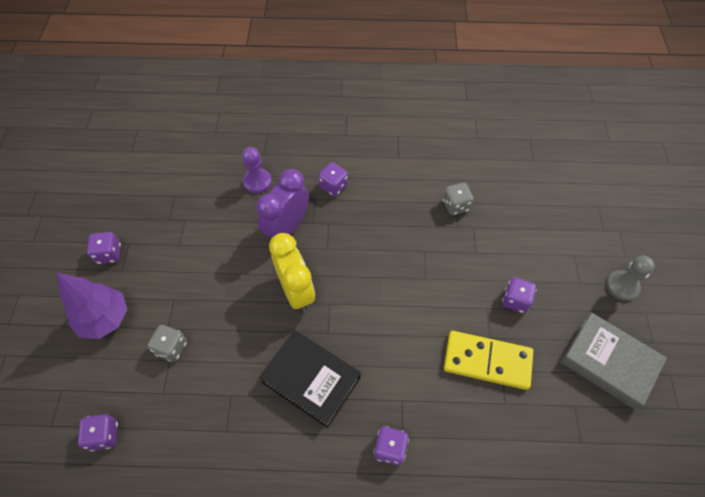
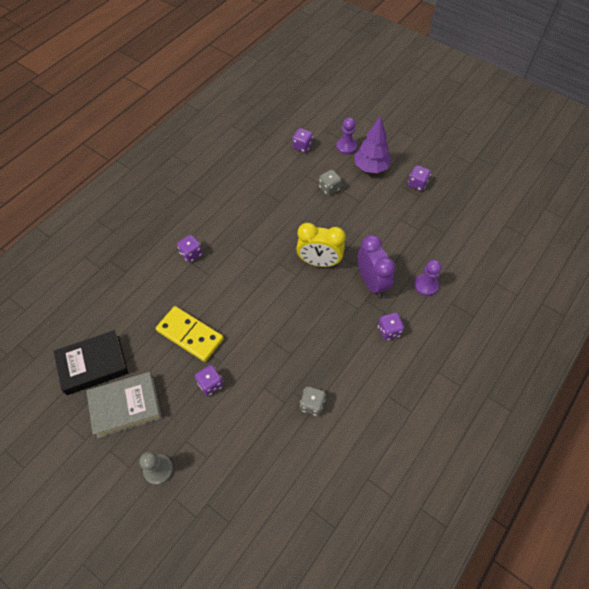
camera: 125 degrees right, 0 degrees up
black book [259,330,361,428] -> black book moved to [54,330,128,395]
yellow domino [444,331,533,390] -> yellow domino turned 75 degrees clockwise [156,306,224,362]
none -> purple pawn [336,118,357,155]

